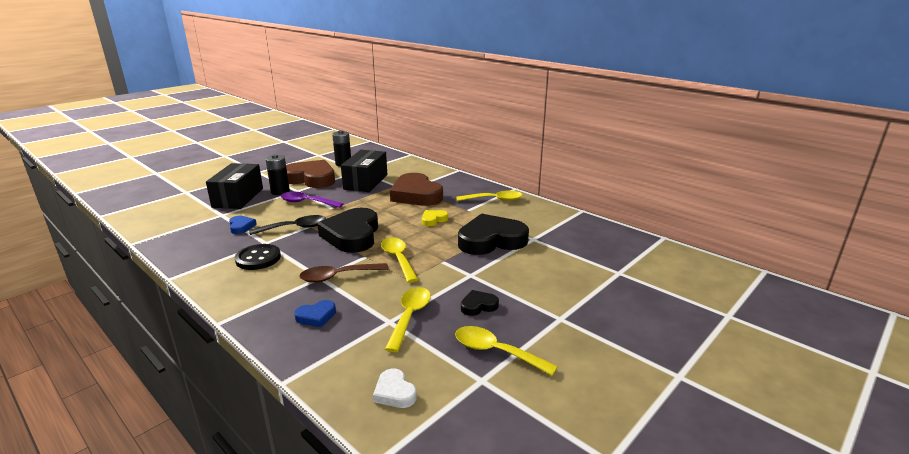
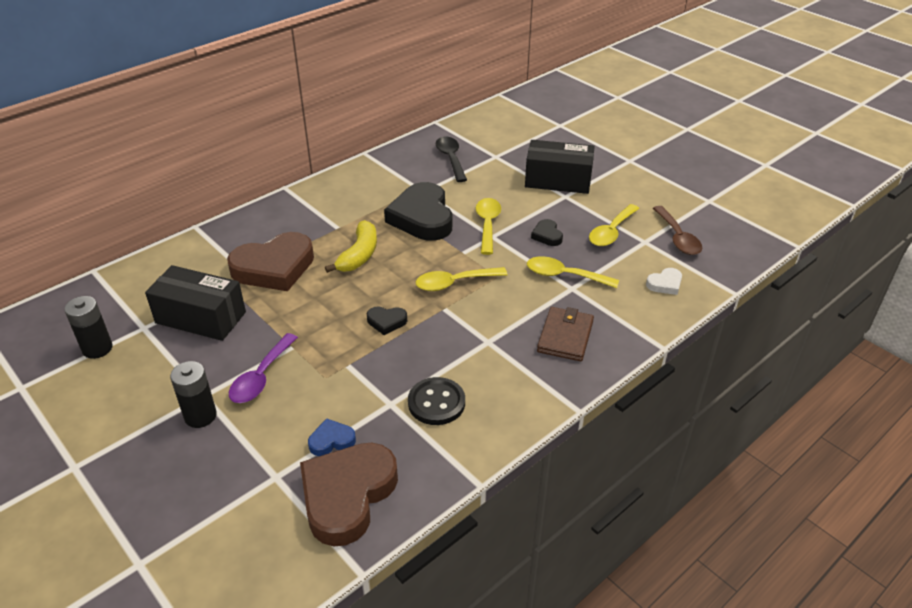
camera: 85 degrees left, 15 degrees up
black box [206,163,263,209] -> black box moved to [525,140,595,194]
black spoon [249,215,326,235] -> black spoon moved to [436,137,467,182]
brown heart [286,160,335,188] -> brown heart moved to [300,443,398,546]
blue heart [294,300,336,327] -> brown wallet [537,307,594,361]
brown spoon [299,263,389,283] -> brown spoon moved to [653,206,702,255]
black heart [317,208,378,253] -> black heart [367,307,407,335], size x0.44
yellow heart [422,210,448,226] -> yellow banana [325,220,377,273]
yellow spoon [456,191,523,201] -> yellow spoon moved to [476,198,501,255]

